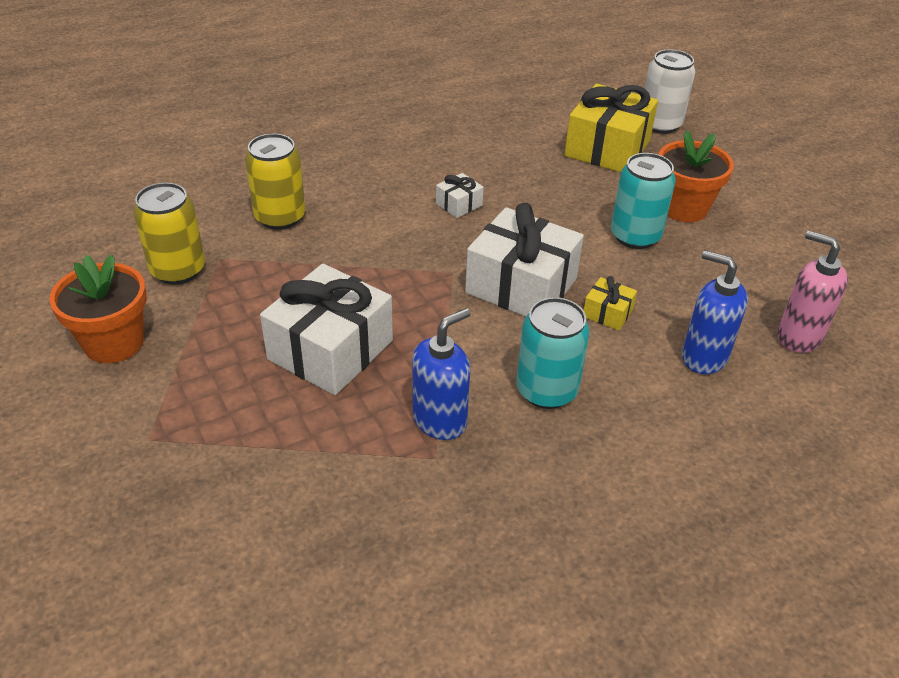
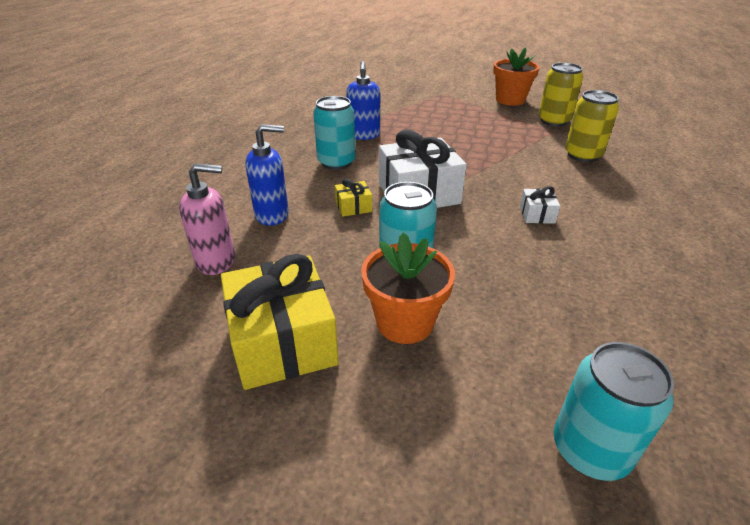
camera: 135 degrees right, 5 degrees down
white gift [260,264,393,395] -> none
yellow gift [564,84,658,172] -> yellow gift moved to [221,254,339,390]
white can [645,49,696,134] -> turquoise can [554,342,674,481]

